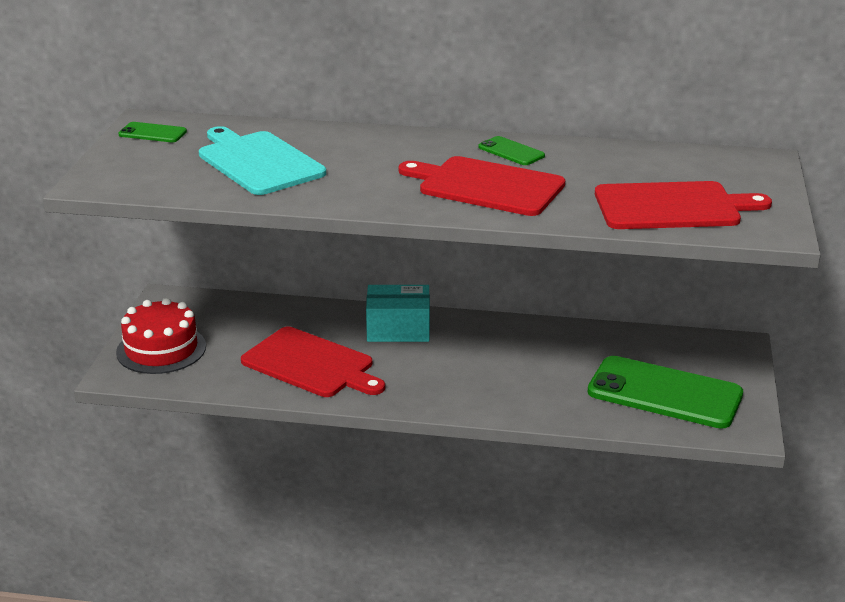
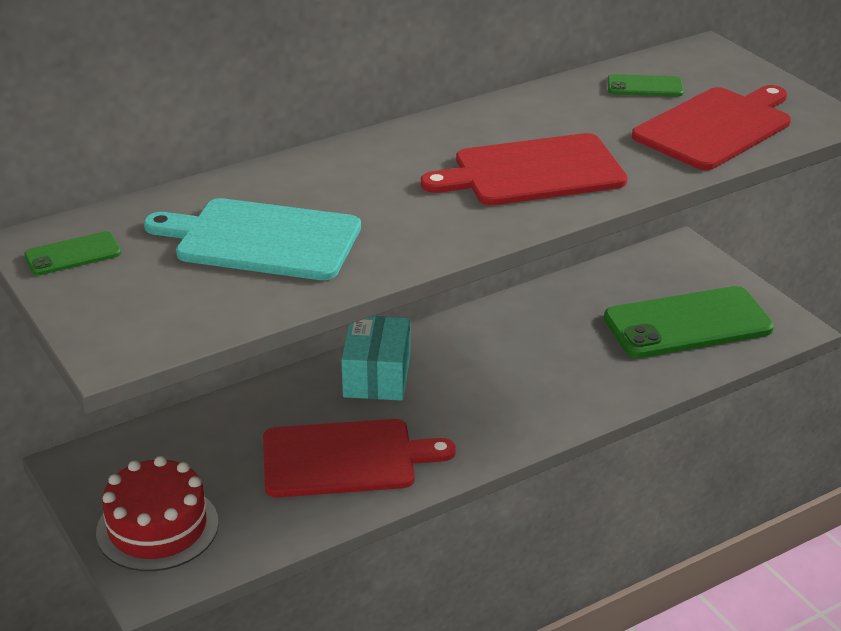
camera: 40 degrees left, 5 degrees up
turquoise box [366,285,430,342] -> turquoise box turned 45 degrees counterclockwise [341,316,410,401]
green phone [478,136,545,165] -> green phone moved to [607,74,684,97]

